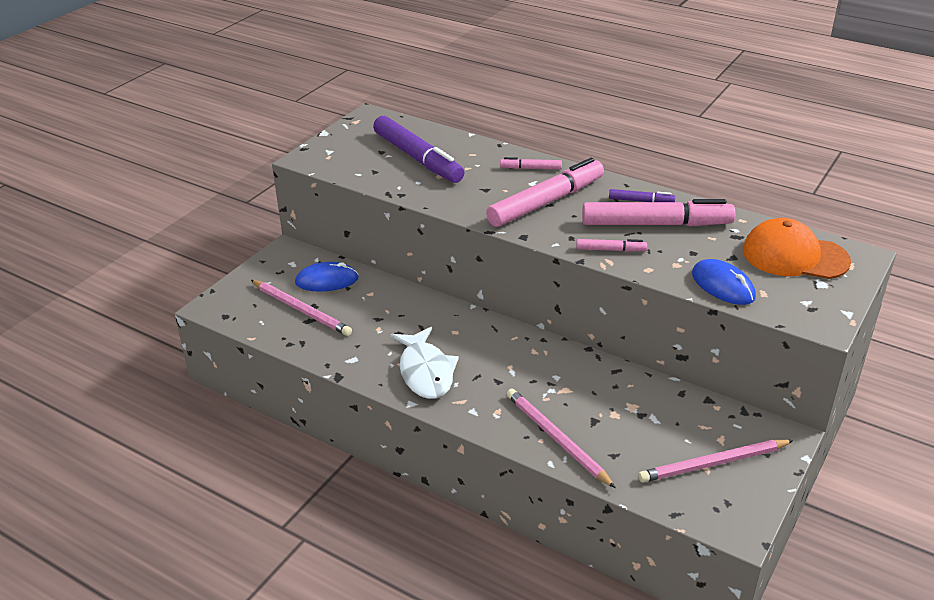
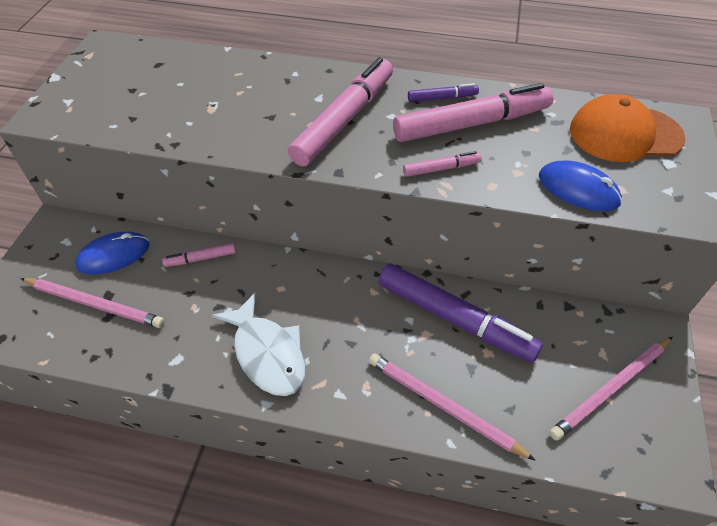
camera: 20 degrees left, 15 degrees up
purple marker [373,116,465,183] -> purple marker moved to [379,263,543,362]
pink marker [500,157,562,170] -> pink marker moved to [162,243,236,267]

